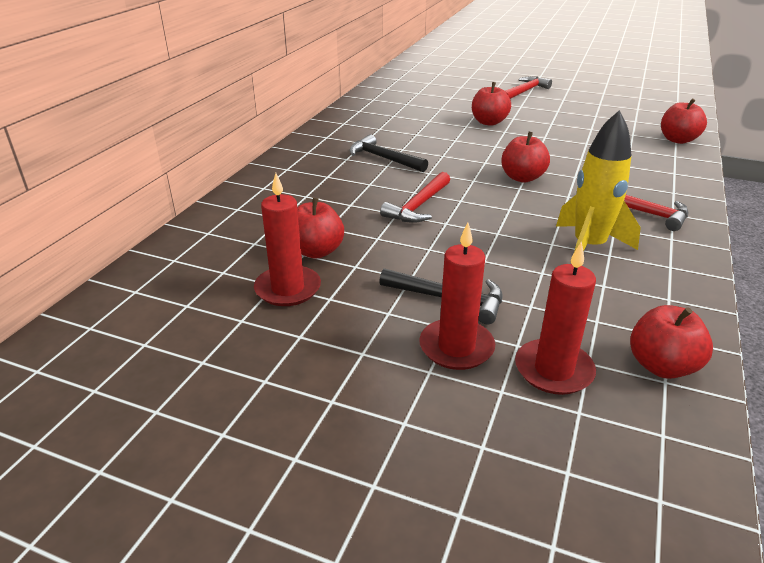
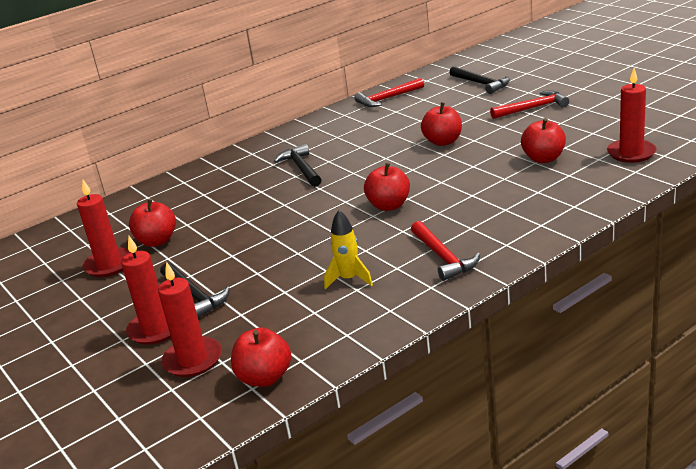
camera: 35 degrees right, 5 degrees down
red hammer [380,172,450,223] -> red hammer moved to [354,78,424,107]
yellow rocket [556,110,641,252] -> yellow rocket [324,210,373,289], size x0.62
red apple [661,98,707,144] -> red apple moved to [521,118,566,163]
none -> black hammer [449,66,510,94]
none -> red candle [607,68,657,163]

